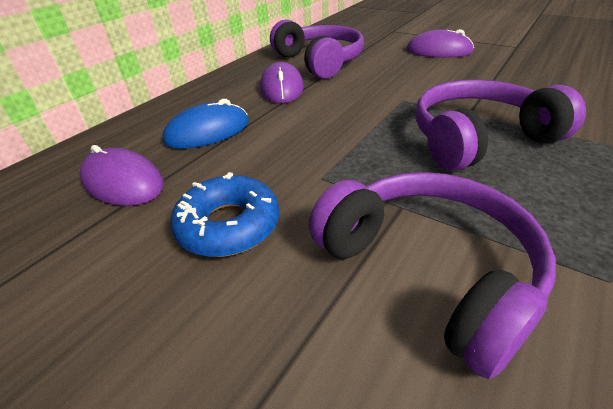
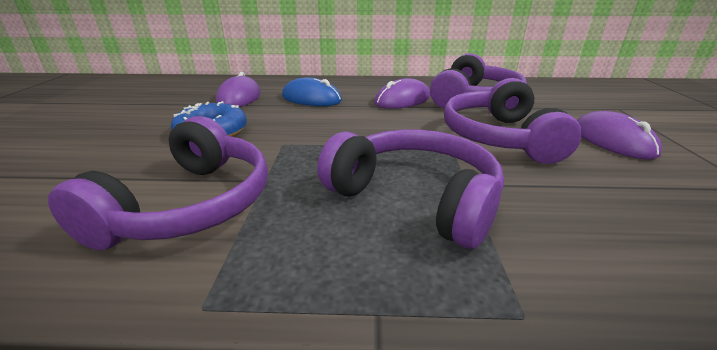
camera: 55 degrees right, 10 degrees down
none -> purple headphones [444,78,582,164]

